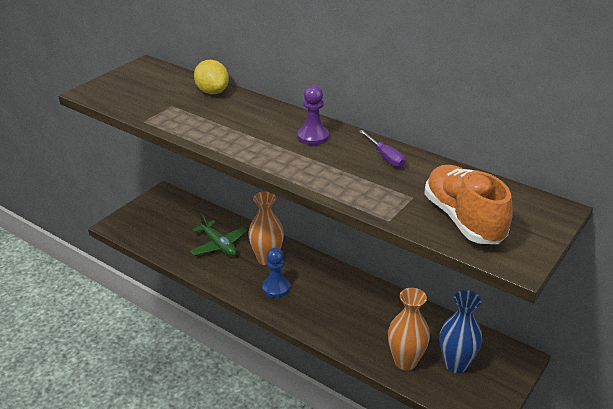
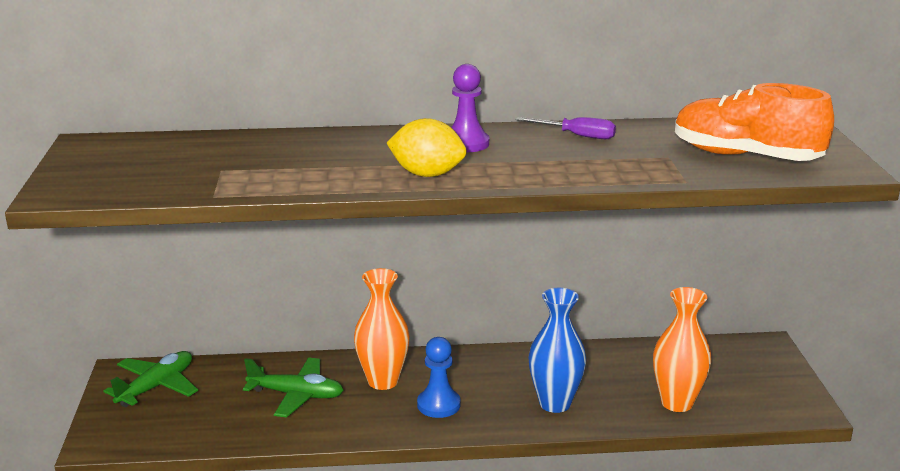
camera: 40 degrees left, 10 degrees down
yellow lemon [194,60,229,94] -> yellow lemon moved to [387,118,467,177]
blue vase [440,290,482,373] -> blue vase moved to [529,288,586,413]
none -> green plane [103,351,198,407]

